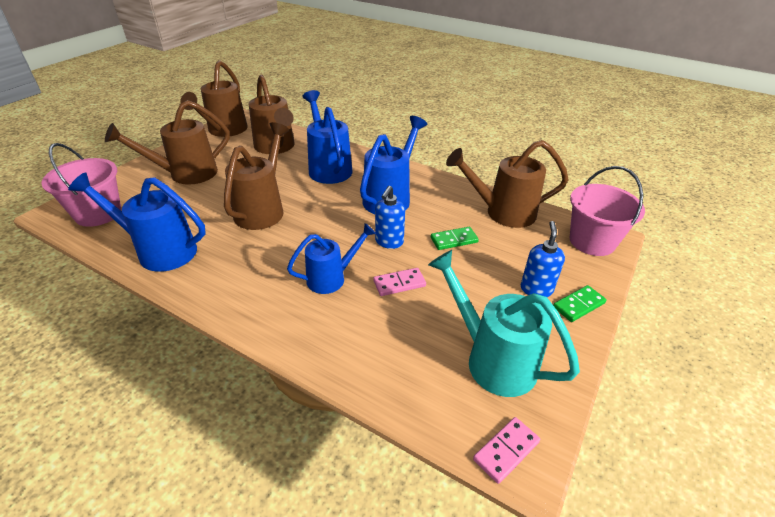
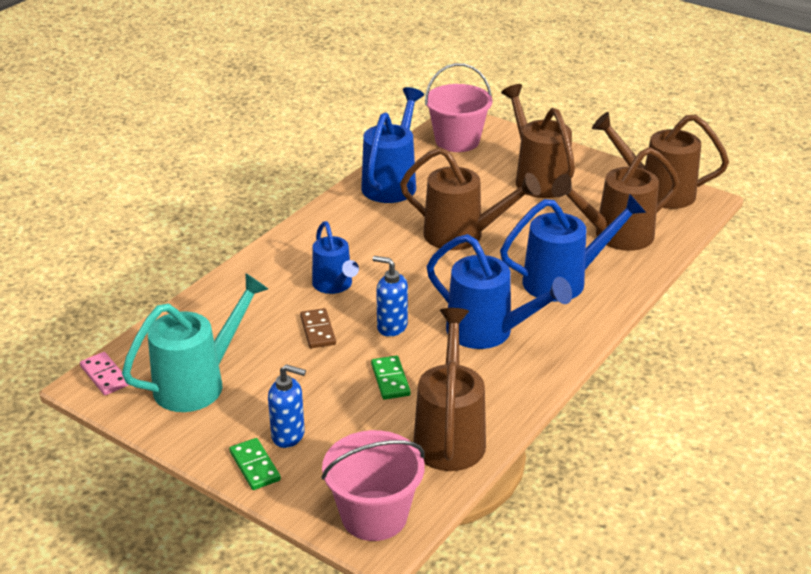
camera: 95 degrees right, 5 degrees down
pink domino [374,268,426,296] -> brown domino [300,308,336,348]

